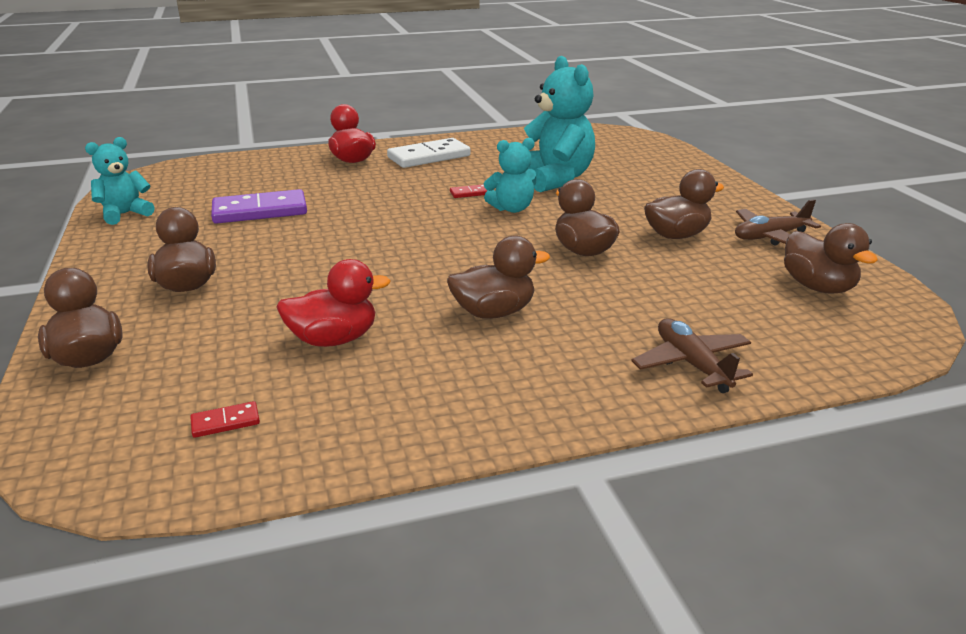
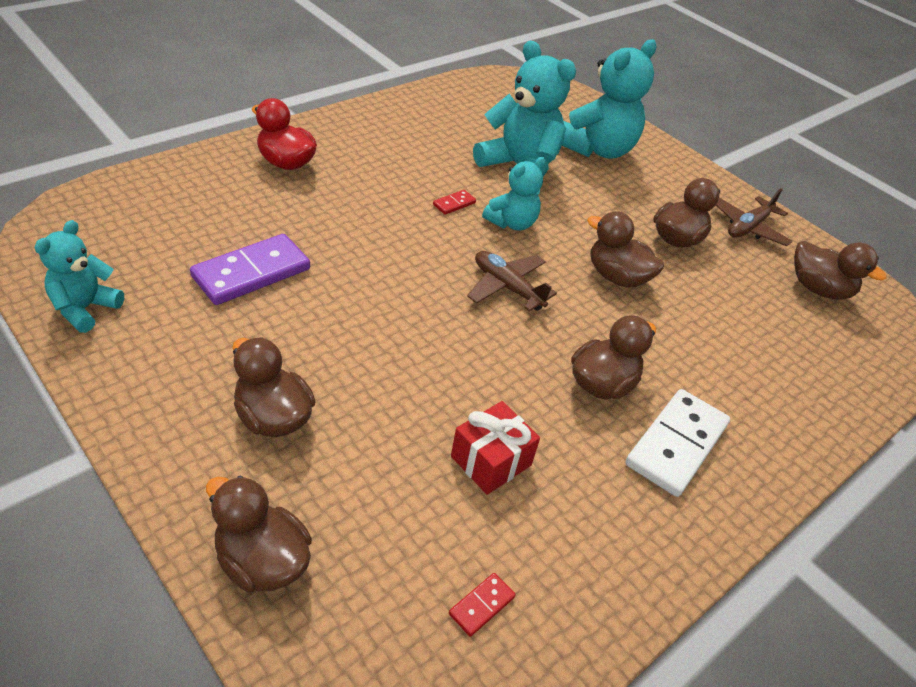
camera: 30 degrees left, 15 degrees up
red duck [276,259,391,347] -> red gift [451,401,540,495]
white domino [387,138,471,168] -> white domino moved to [625,389,730,497]
brown plane [631,319,753,393] -> brown plane moved to [467,251,557,311]
none -> turquoise teddy bear [562,39,656,159]

